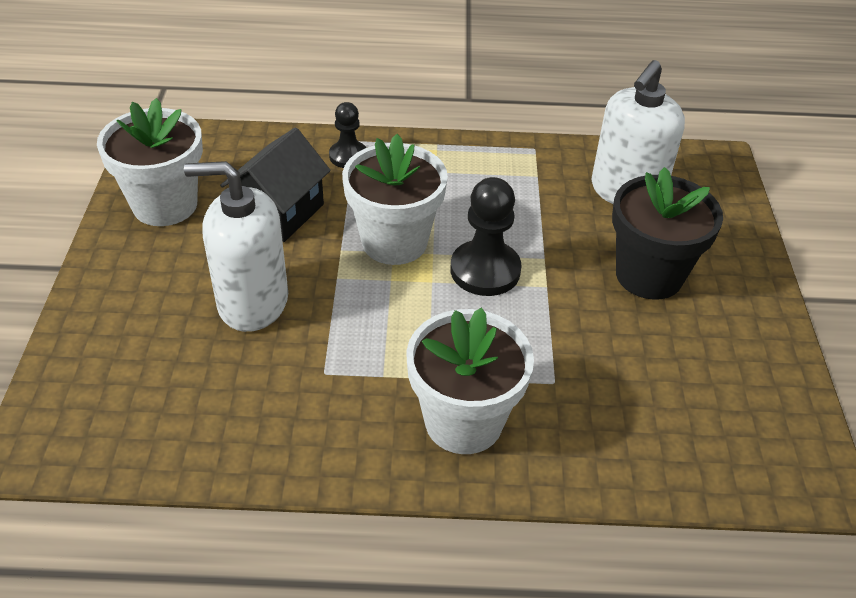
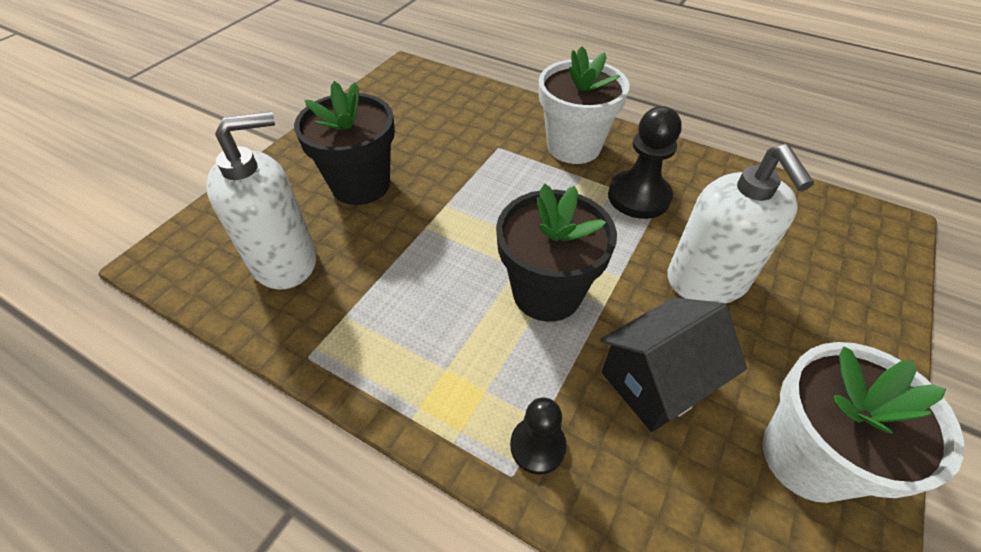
camera: 150 degrees left, 5 degrees up
white soap dispenser [184,161,288,332] -> white soap dispenser turned 45 degrees clockwise [668,144,814,304]
white flower pot [342,134,448,265] -> black flower pot [496,184,617,322]
black pawn [450,177,522,296] -> black pawn moved to [608,107,682,219]

